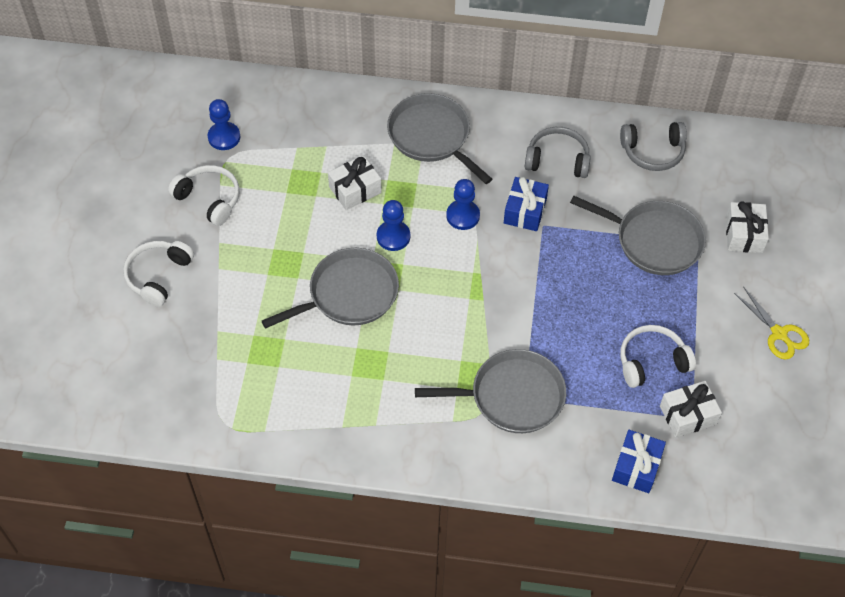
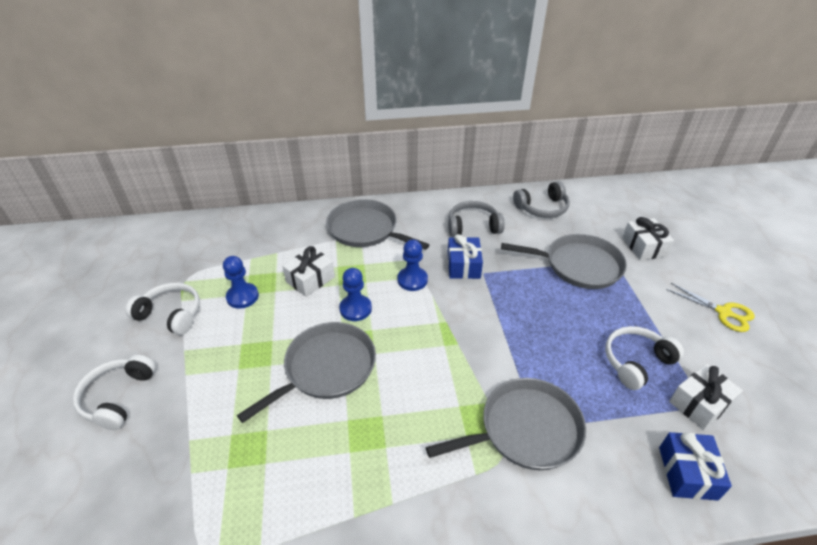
camera: 15 degrees left, 15 degrees down
blue pawn [208,99,240,150] -> blue pawn moved to [223,256,259,309]

